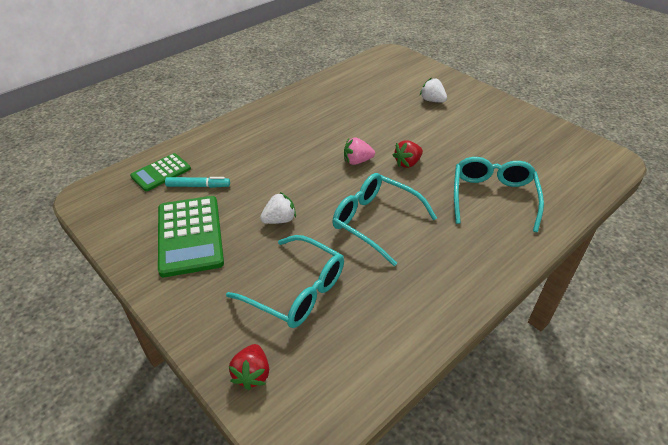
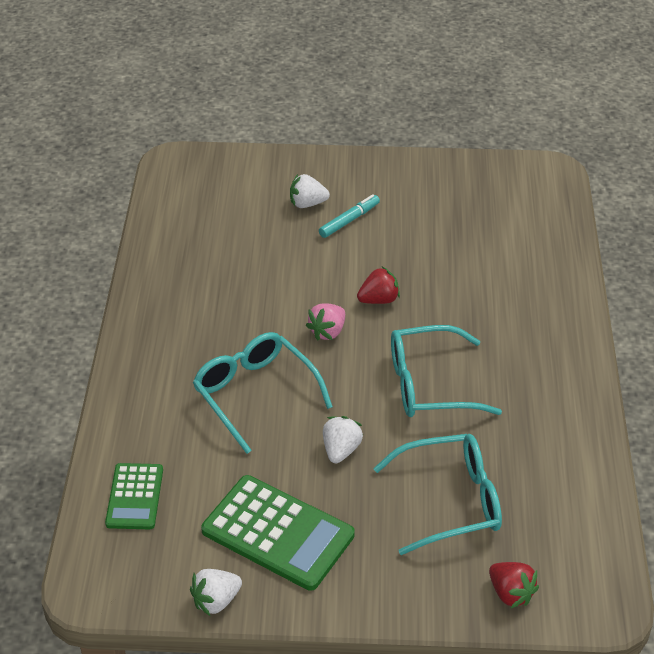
camera: 45 degrees left, 0 degrees up
turquoise marker [165,177,230,188] -> turquoise marker moved to [319,194,380,238]
red strawberry [393,140,423,168] -> red strawberry turned 120 degrees counterclockwise [357,266,400,304]
turquoise glasses [454,157,544,232] -> turquoise glasses moved to [193,332,333,454]
none -> white strawberry [190,569,242,616]

